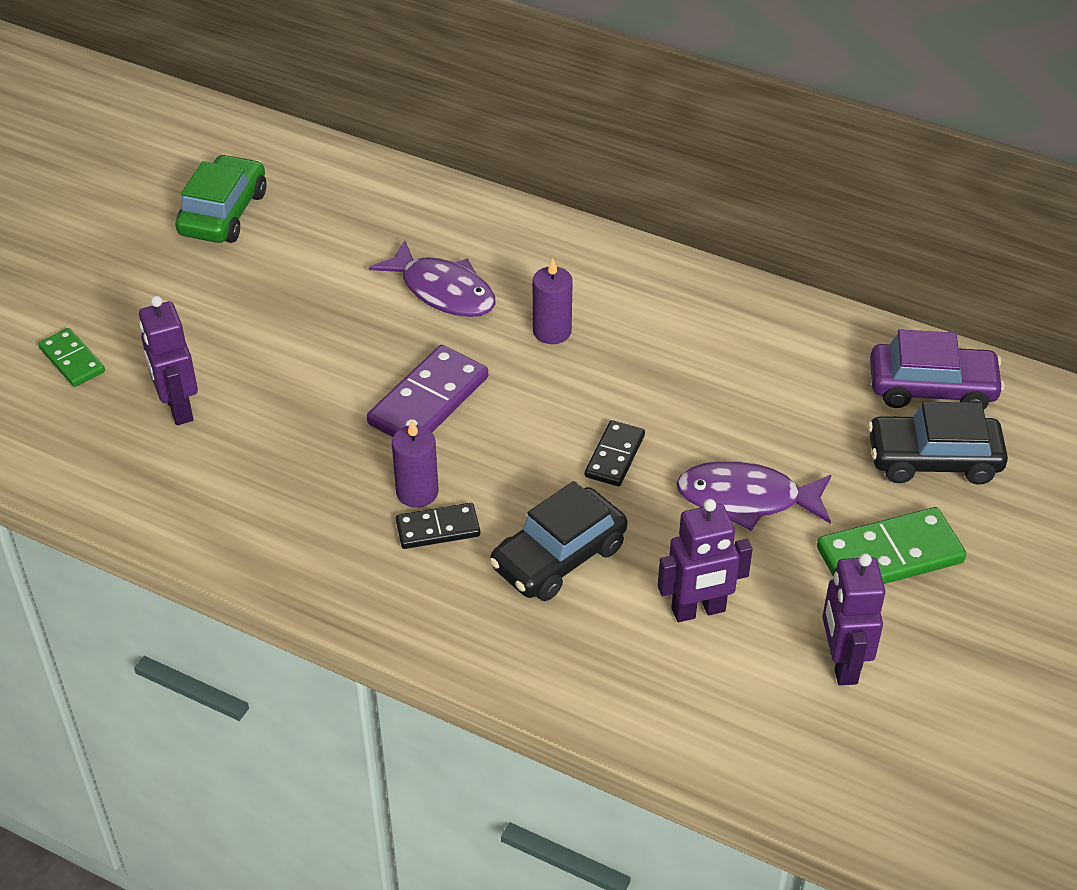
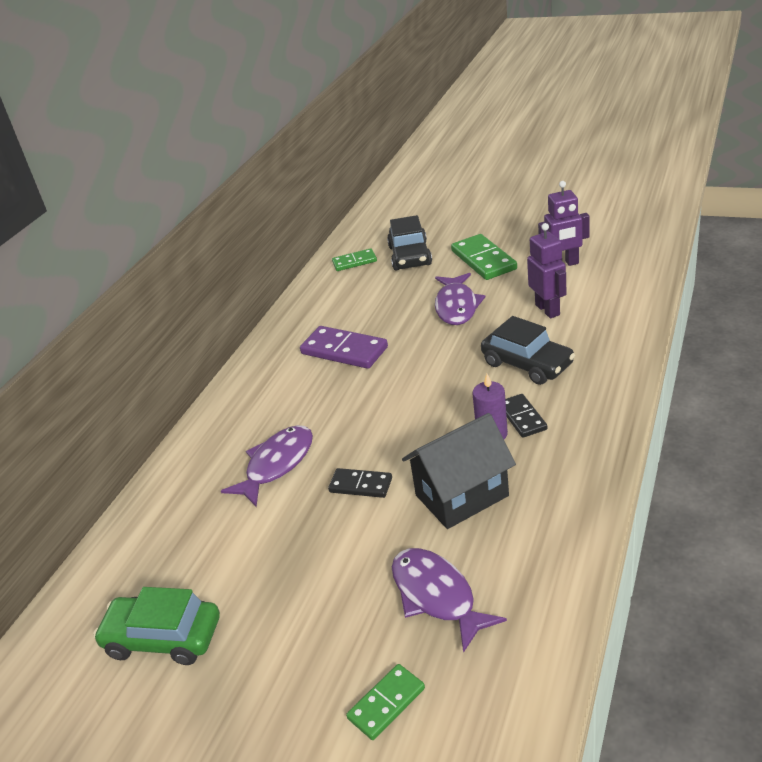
camera: 90 degrees left, 10 degrees down
purple robot [139,296,198,425] -> purple fish [392,548,507,653]
purple domino [367,345,488,437] -> purple domino moved to [300,326,388,369]
purple candle [533,258,573,344] -> none
black domino [585,420,645,486] -> black domino moved to [328,468,392,498]
purple car [870,329,1005,409] -> green domino [332,248,377,271]
none -> black house [402,413,516,529]

